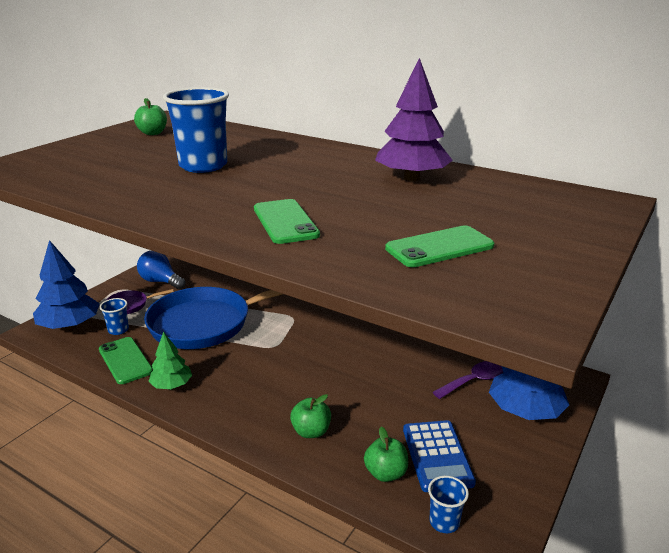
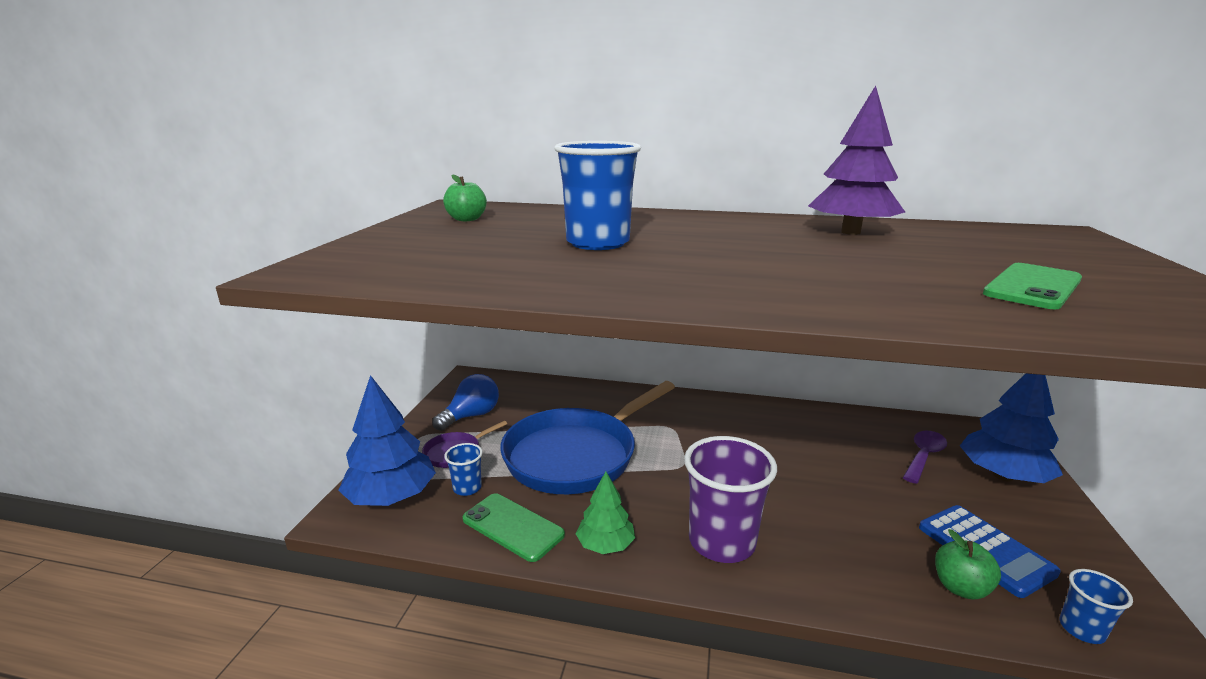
camera: 20 degrees left, 5 degrees down
blue light bulb [137,251,186,290] -> blue light bulb turned 120 degrees clockwise [432,374,499,431]
green phone [254,199,320,244] -> none
green apple [290,394,331,438] -> none
none -> purple cup [684,436,777,563]

